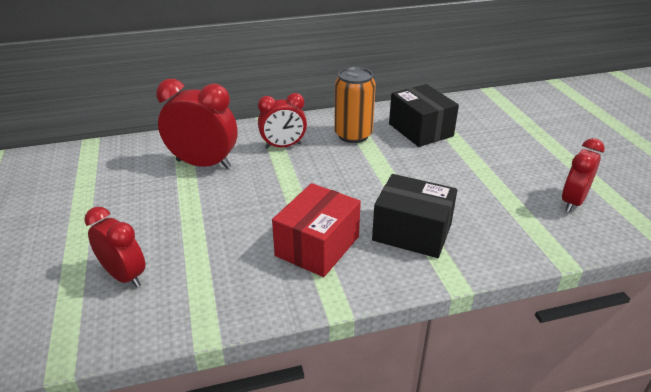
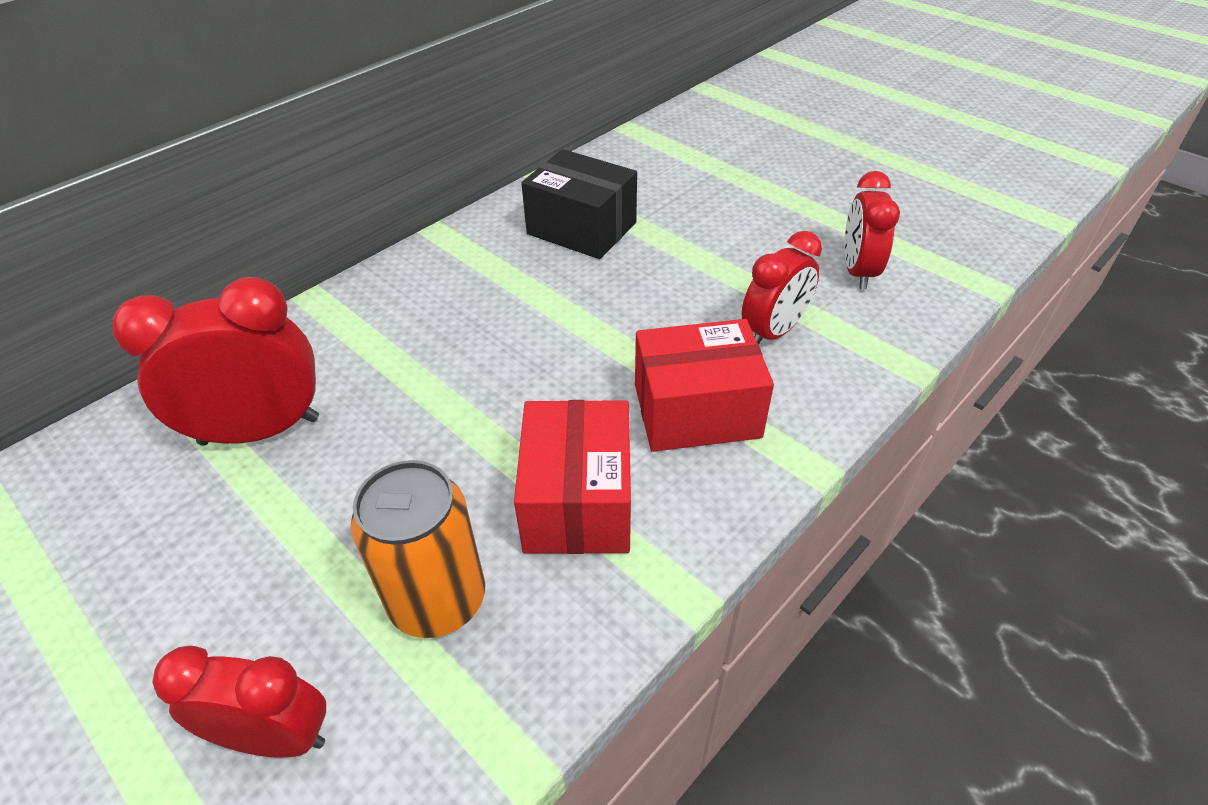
camera: 30 degrees left, 10 degrees up
red clock [258,93,307,149] -> red clock moved to [742,231,822,345]
orange can [334,67,376,143] -> orange can moved to [351,460,485,638]
black box [372,174,457,258] -> red box [635,319,774,452]

